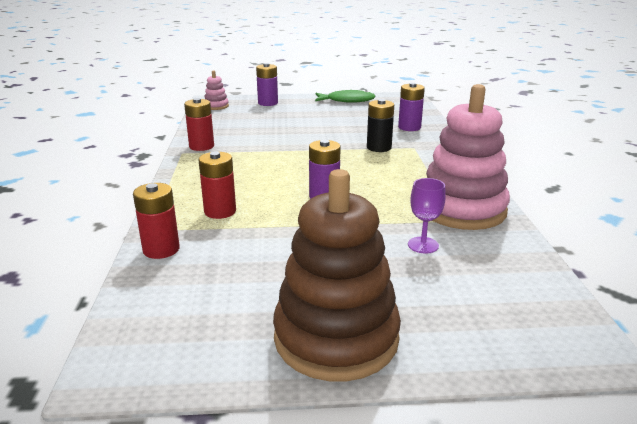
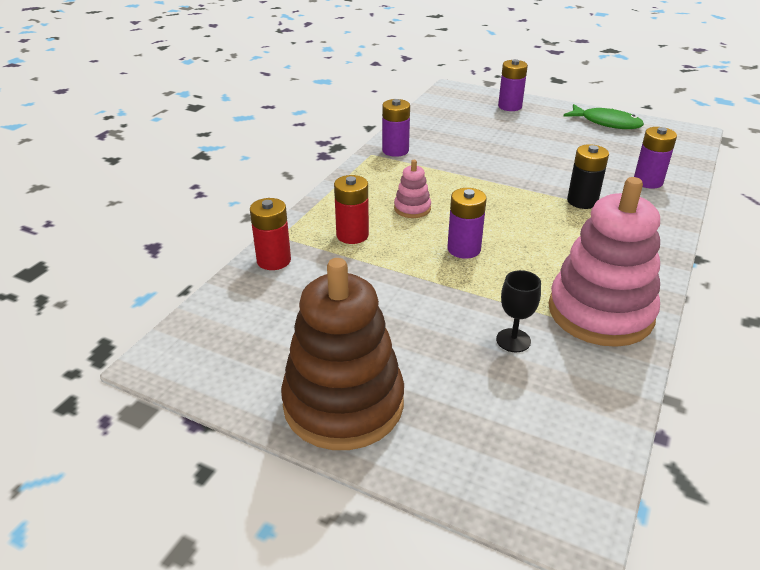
camera: 30 degrees right, 10 degrees up
red battery [184,98,214,151] -> purple battery [382,99,410,157]
pink stacking toy [204,70,229,110] -> pink stacking toy moved to [394,160,431,218]
purple goblet [408,178,446,254] -> black goblet [496,270,541,352]

